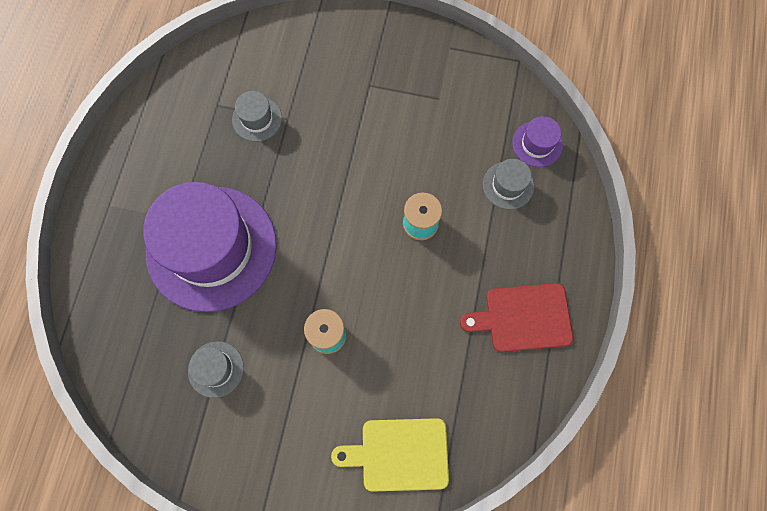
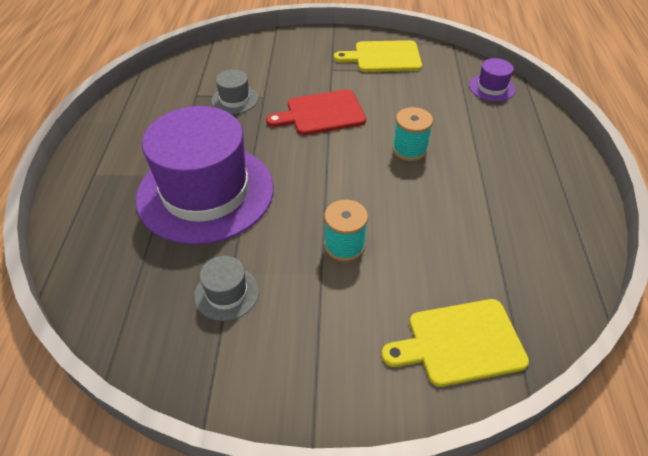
camera: 10 degrees left, 25 degrees down
red cutting board [460,283,573,352] -> red cutting board moved to [266,89,366,135]
grey hat [483,159,534,209] -> none
none -> yellow cutting board [334,40,422,72]

